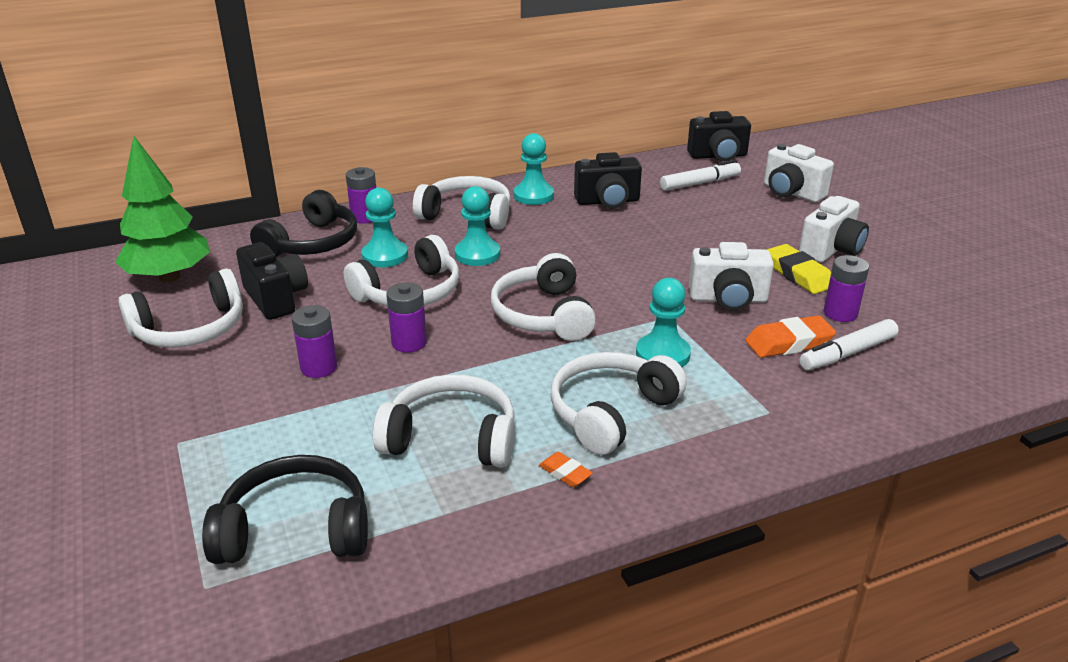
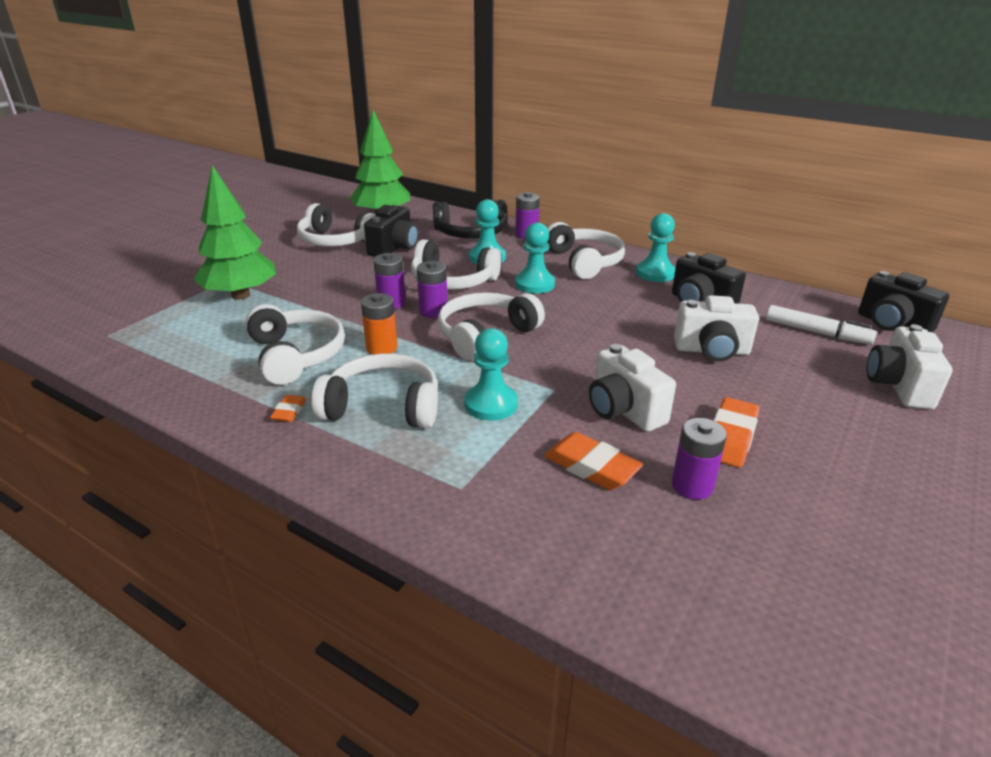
camera: 55 degrees right, 0 degrees up
black headphones [202,455,368,564] -> none
purple battery [291,305,337,378] -> purple battery moved to [417,261,447,318]
yellow eraser [767,244,831,294] -> orange eraser [713,397,759,468]
white camera [799,196,869,263] -> white camera moved to [674,295,759,362]
white marker [799,319,899,370] -> none
none -> green tree [194,165,276,300]
none -> orange battery [361,293,397,355]

